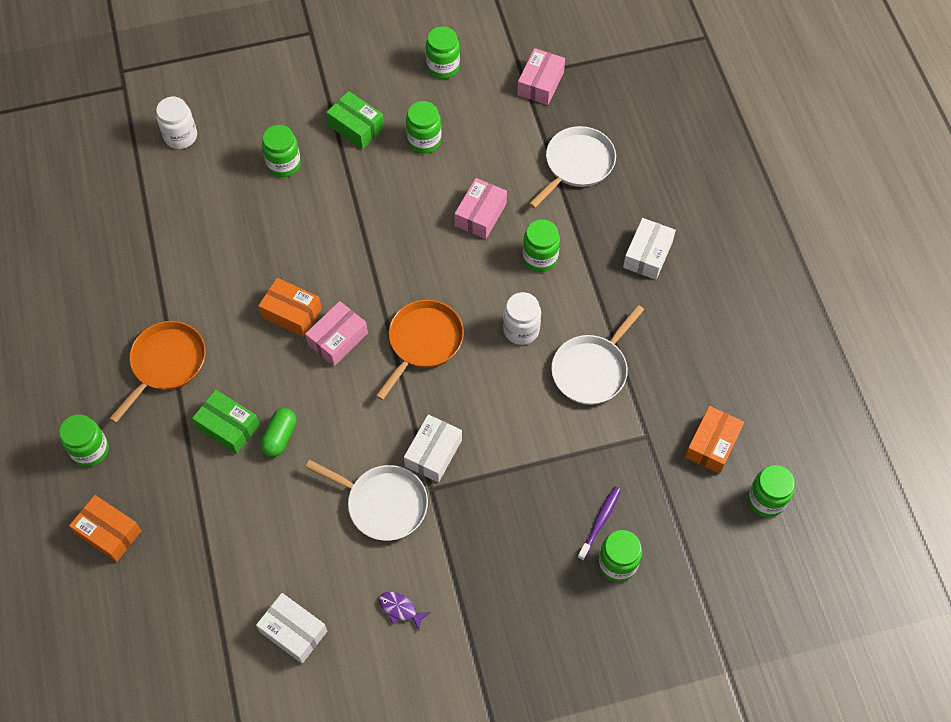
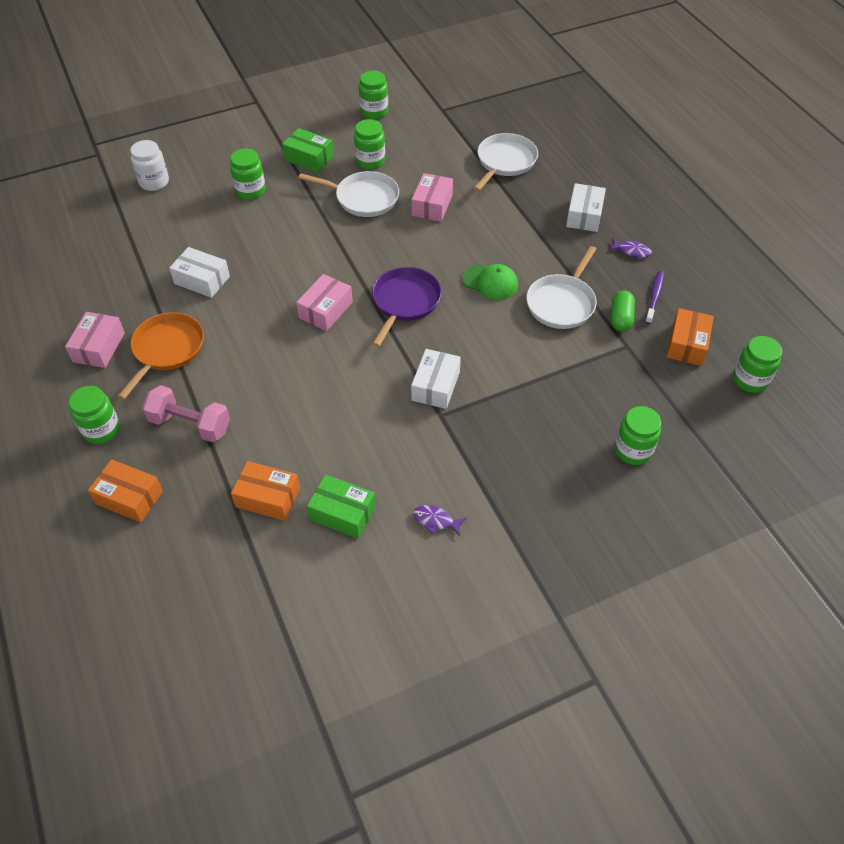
camera: 10 degrees left, 10 degrees down
green box [192,390,260,454] -> green box moved to [307,474,376,539]
white box [256,593,327,664] -> white box moved to [169,247,230,298]
orange box [258,278,322,337] -> orange box moved to [231,461,300,521]
green capsule [260,408,297,457] -> green capsule moved to [611,291,635,331]
white pan [305,460,428,541] -> white pan moved to [298,171,399,217]
orange pan [376,300,464,400] -> purple pan [372,267,442,347]
white jar [503,292,541,345] -> green cap [463,264,518,300]
pink box [517,48,565,105] -> pink box moved to [65,312,125,368]
green jar [522,219,560,272] -> none
purple toothbrush [577,487,621,561] -> purple toothbrush moved to [645,271,664,324]
none -> pink dumbbell [142,385,230,442]
none -> purple fish [609,238,652,258]

